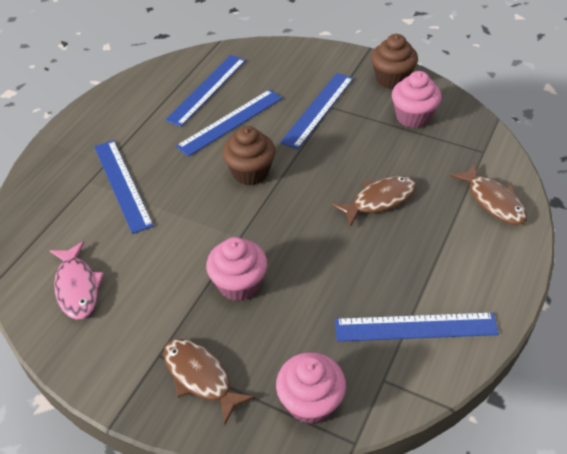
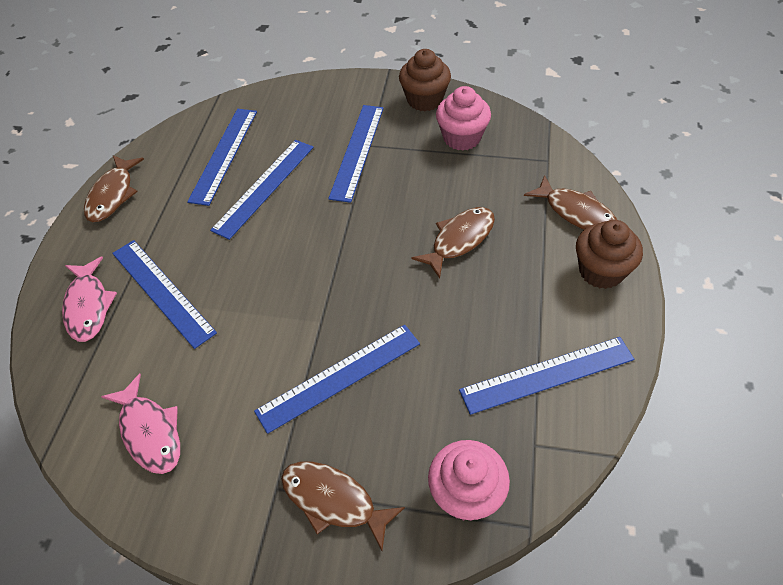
camera: 15 degrees left, 5 degrees up
pink cupcake [206,237,267,301] -> blue ruler [254,325,420,434]
brown cupcake [222,126,275,185] -> brown cupcake moved to [576,220,643,289]
none -> pink fish [62,257,117,342]
none -> brown fish [84,155,144,222]

